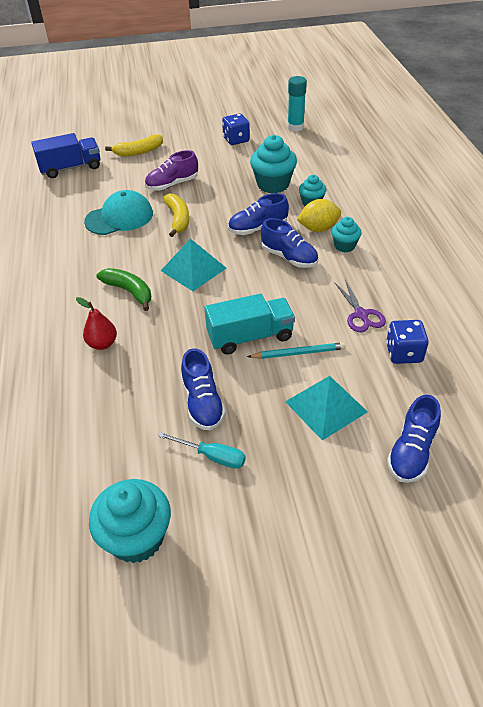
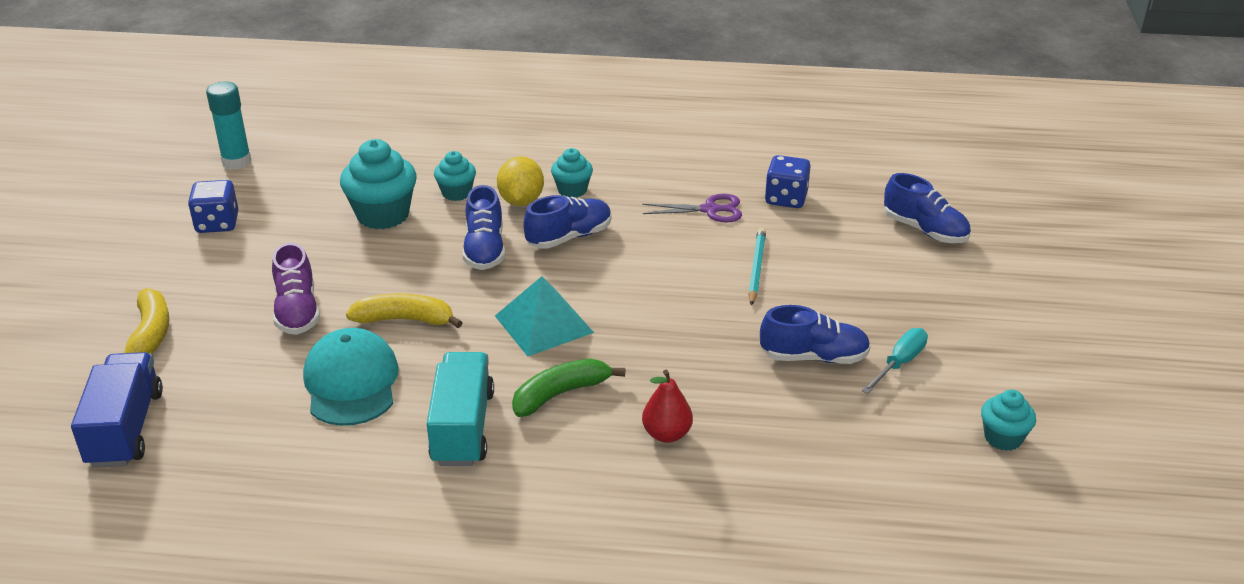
camera: 75 degrees left, 10 degrees down
turquoise cupcake [89,479,171,563] -> turquoise cupcake [981,390,1036,451], size x0.57
turquoise truck [205,294,295,354] -> turquoise truck moved to [427,352,494,466]
turquoise pyramid [285,376,368,440] -> none

